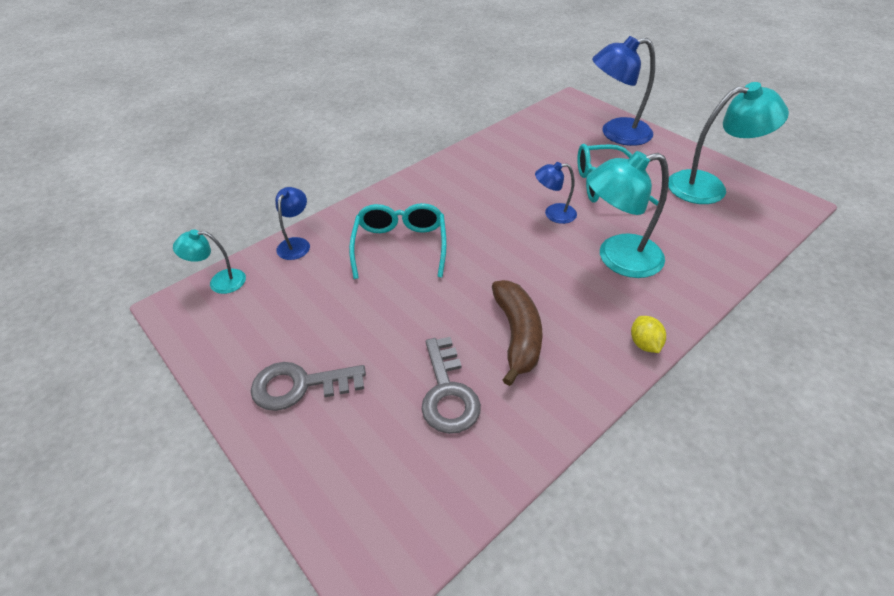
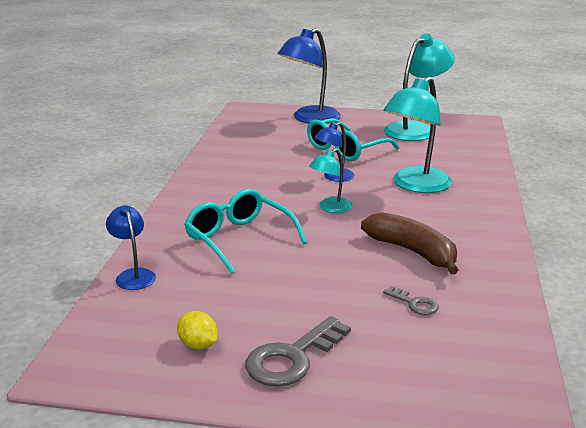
camera: 40 degrees left, 20 degrees down
turquoise lamp [173,229,246,294] -> turquoise lamp moved to [309,149,352,213]
grey key [422,337,481,434] -> grey key [383,286,439,315], size x0.52
yellow lemon [631,316,666,353] -> yellow lemon moved to [177,311,218,349]

